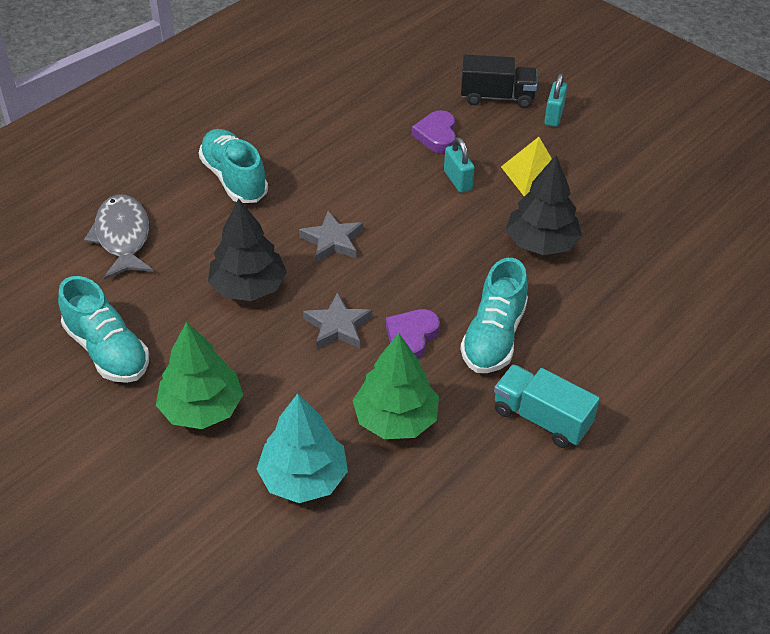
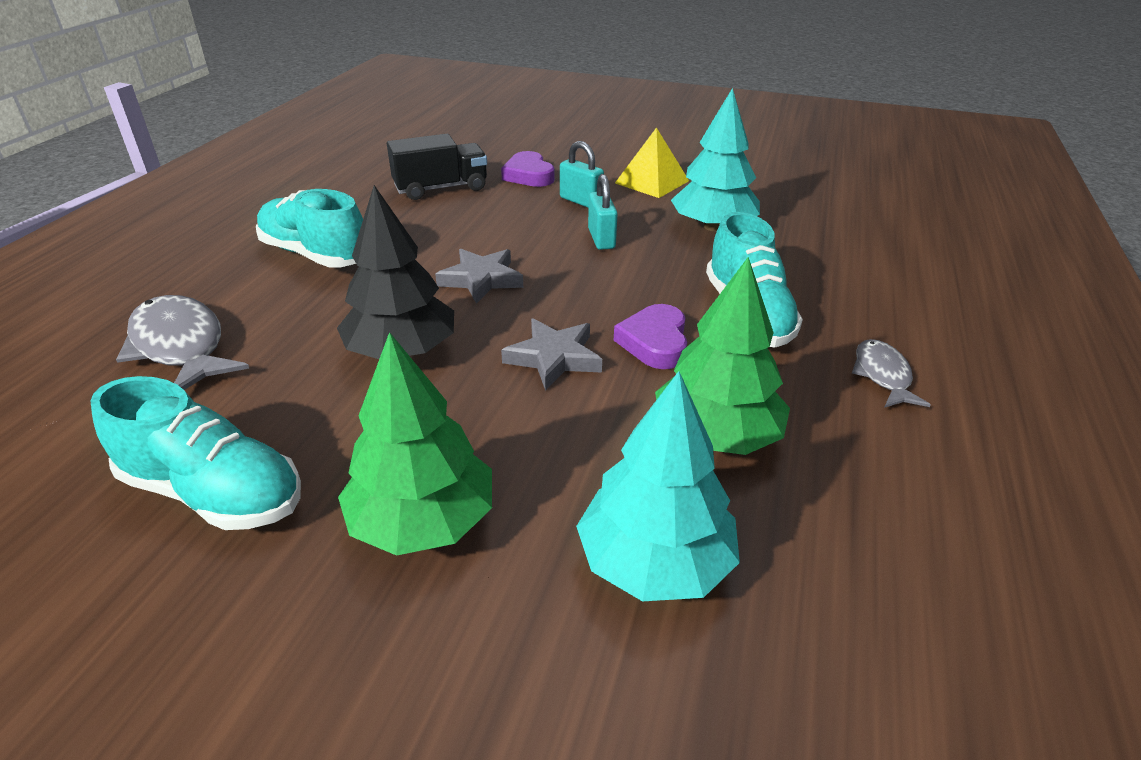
camera: 25 degrees left, 10 degrees down
black truck [461,54,537,108] -> black truck moved to [387,134,487,200]
turquoise truck [494,364,600,448] -> grey fish [852,339,931,408]
black tree [506,155,582,255] -> turquoise tree [671,88,760,231]
turquoise padlock [544,73,567,127] -> turquoise padlock moved to [588,174,618,250]

